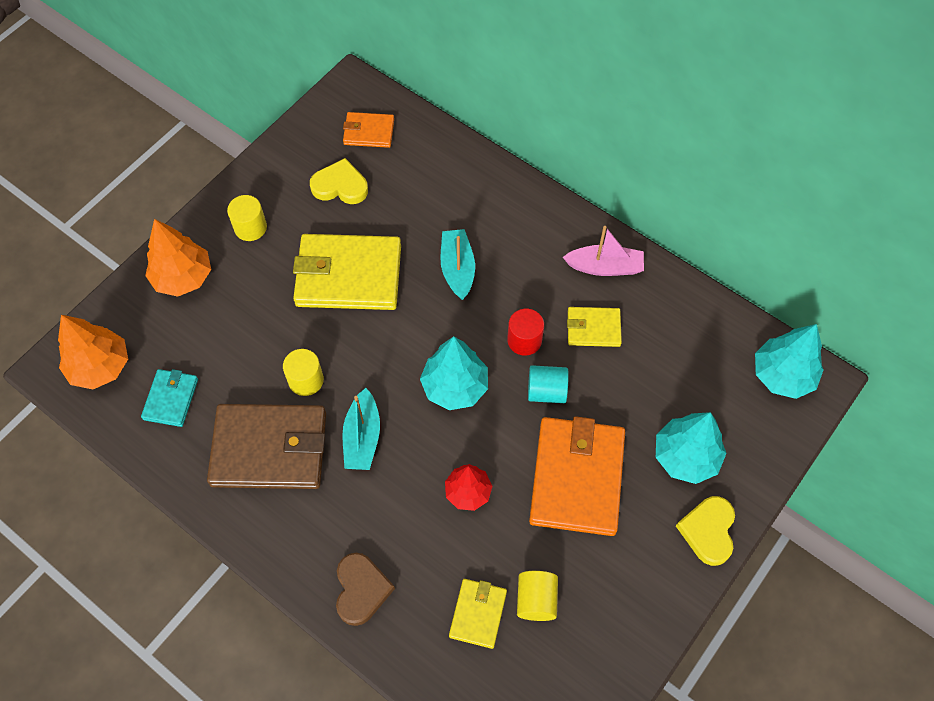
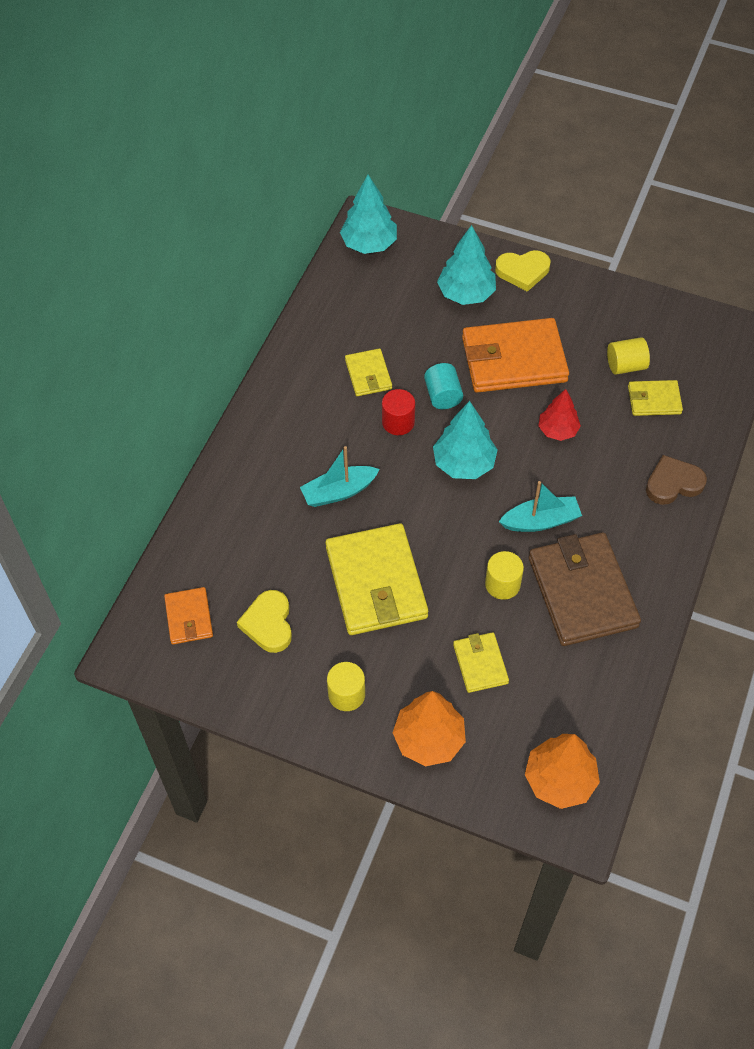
camera: 105 degrees left, 5 degrees down
turquoise wallet [141,369,198,427] -> none
pink boat [563,226,644,276] -> none
none -> yellow wallet [453,632,509,693]

